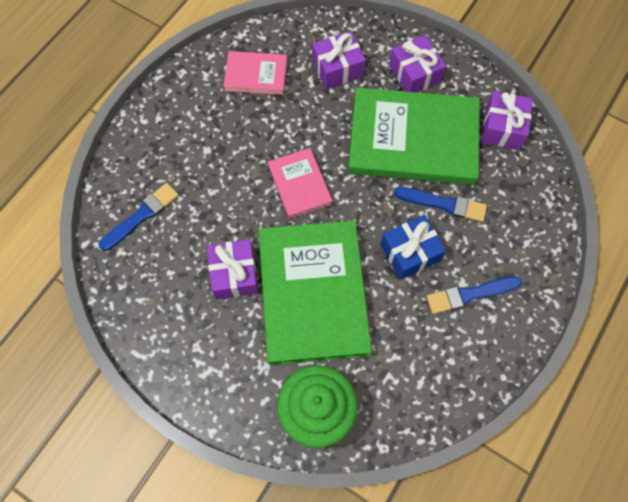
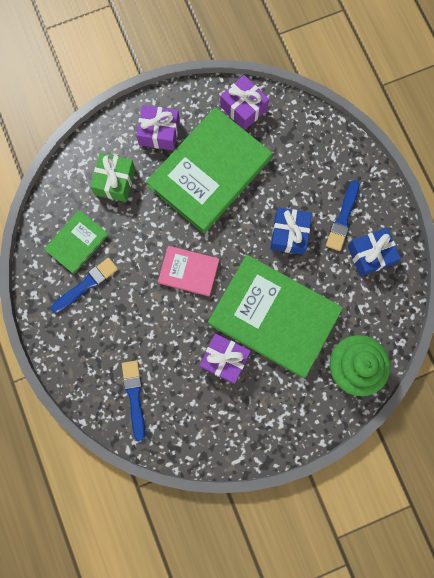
camera: 55 degrees left, 10 degrees up
pink book [223,51,287,95] -> green book [44,210,109,274]
purple gift [312,31,366,89] -> green gift [90,153,135,202]
blue brush [394,187,487,222] -> blue brush moved to [51,258,118,313]
none -> blue gift [348,228,401,277]

